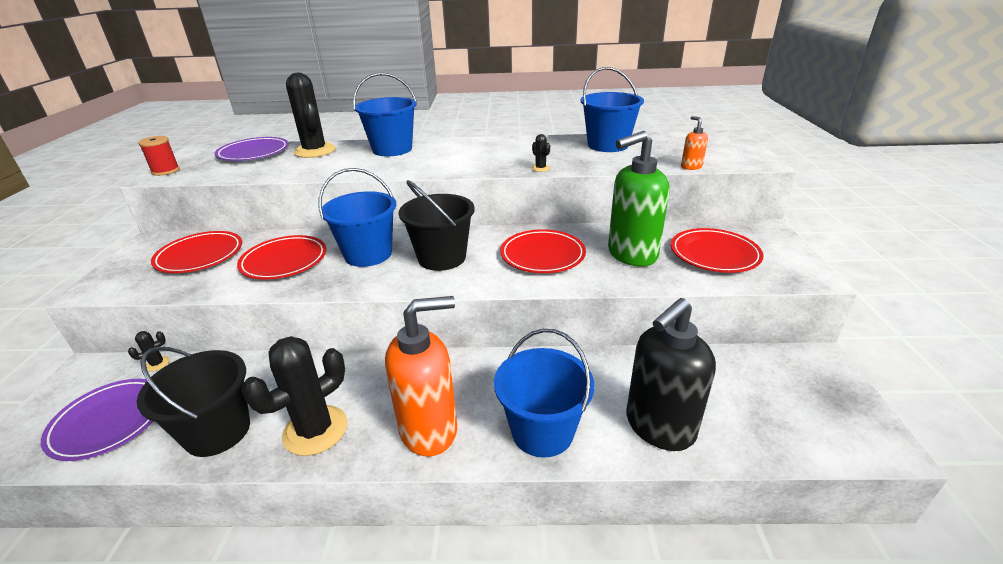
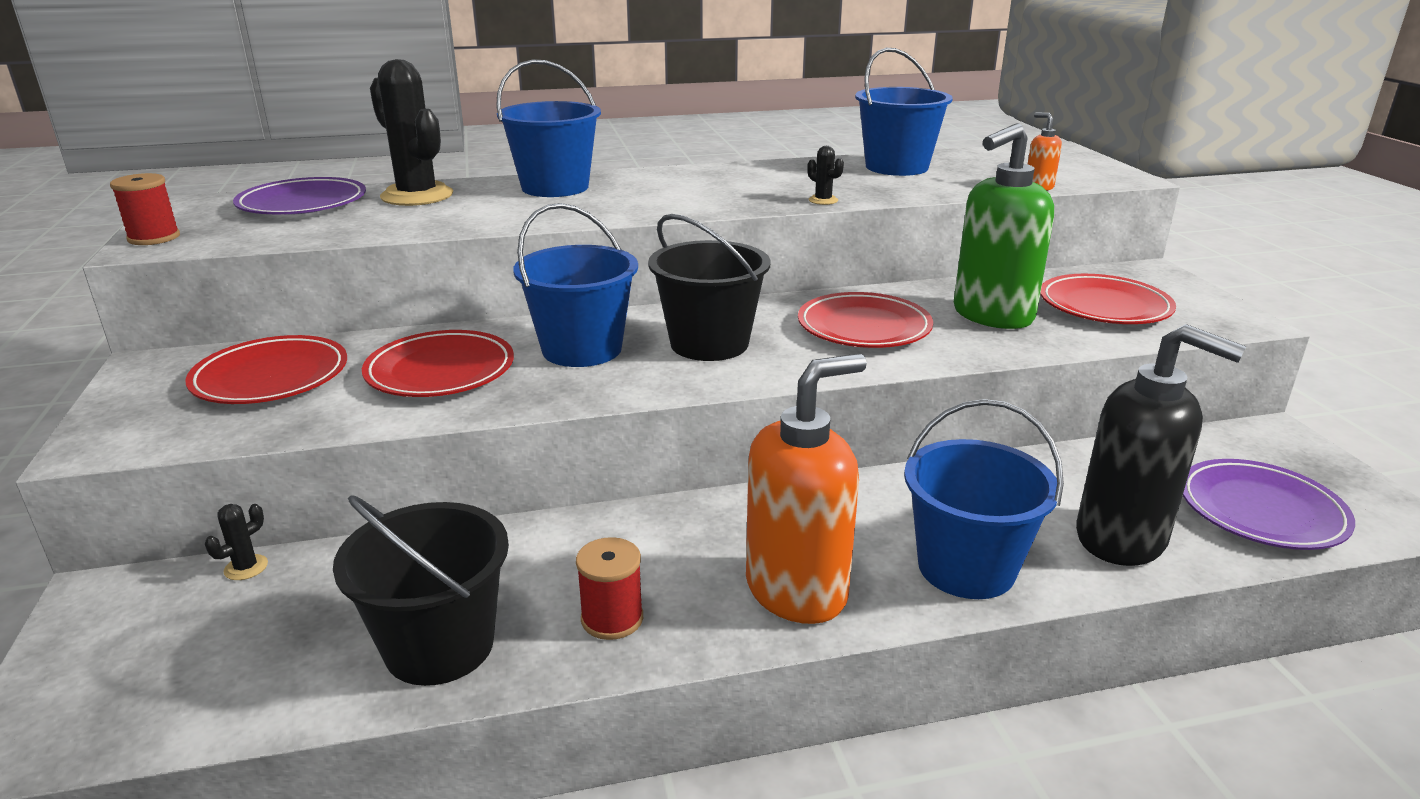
camera: 15 degrees left, 5 degrees down
purple plate [41,379,153,461] -> purple plate moved to [1183,459,1355,550]
black cactus [242,336,348,456] -> red spool [576,537,643,640]
black soap dispenser [627,298,716,451] -> black soap dispenser turned 90 degrees counterclockwise [1076,324,1247,566]

